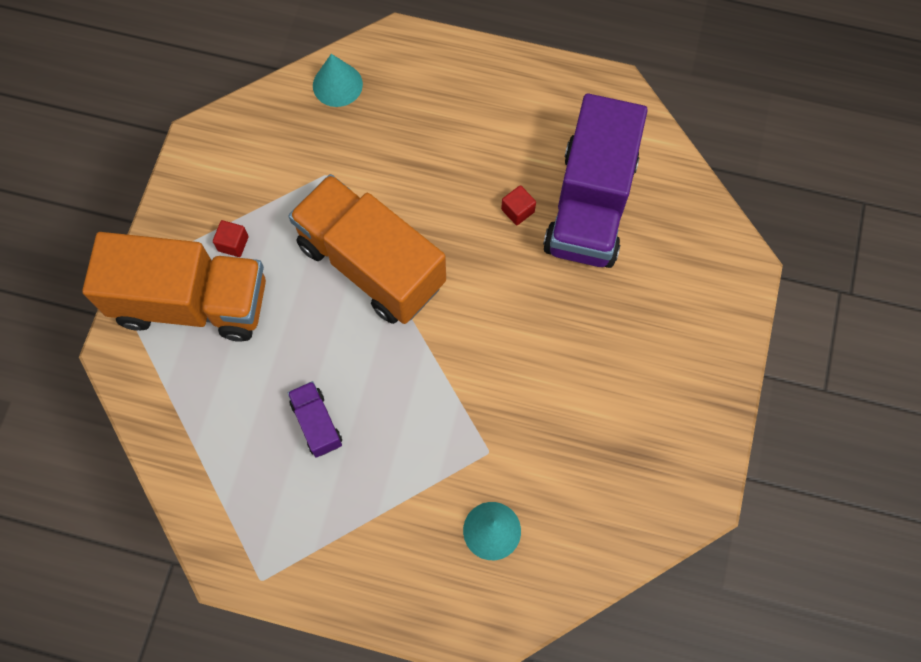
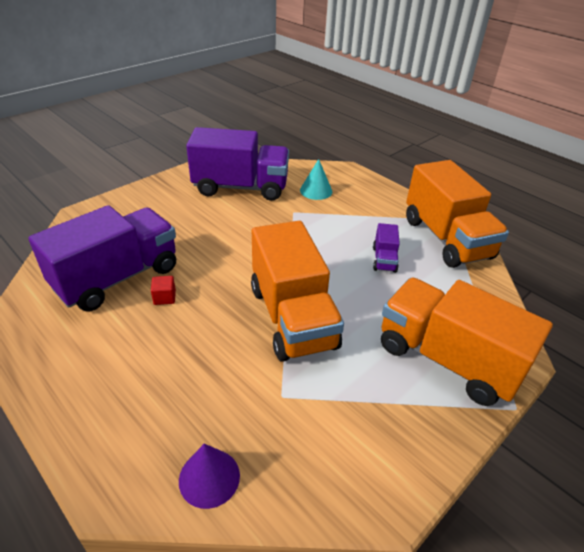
camera: 150 degrees left, 30 degrees down
red cube [213,220,249,257] -> none
turquoise cone [313,54,363,107] -> purple cone [179,444,240,509]
none -> purple truck [186,127,289,201]
none -> orange truck [406,160,509,268]

